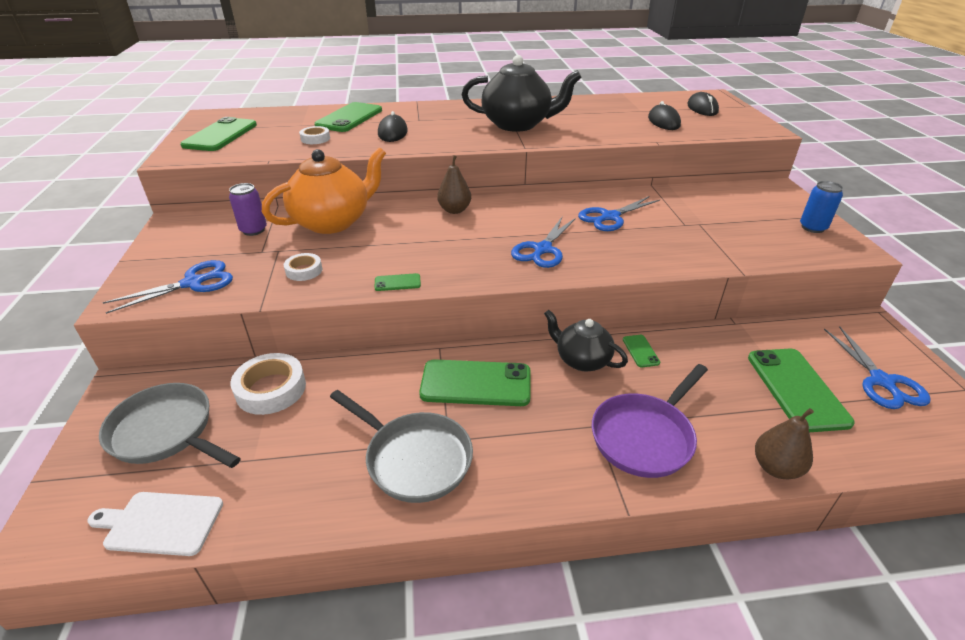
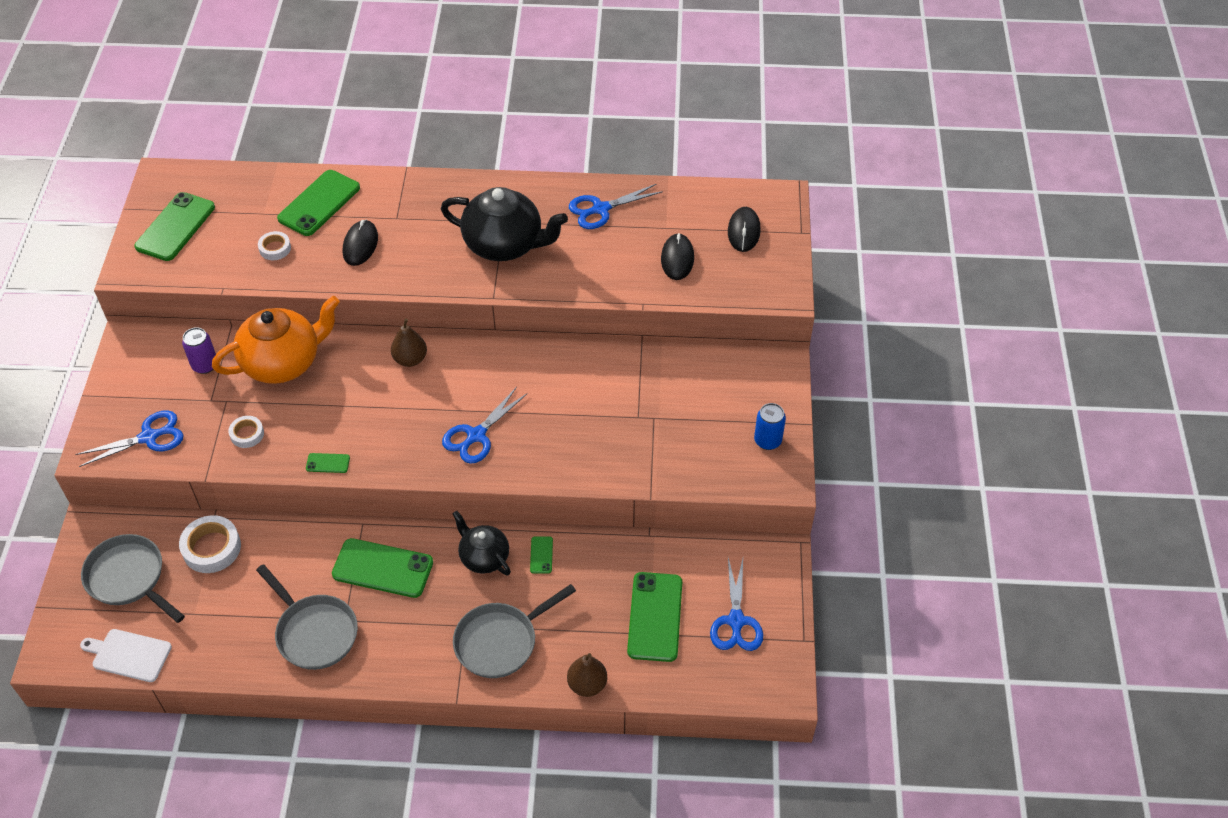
camera: 10 degrees right, 15 degrees up
blue scissors [578,196,660,231] -> blue scissors moved to [569,184,663,229]
purple pan [592,364,708,478] -> grey pan [453,584,576,678]

